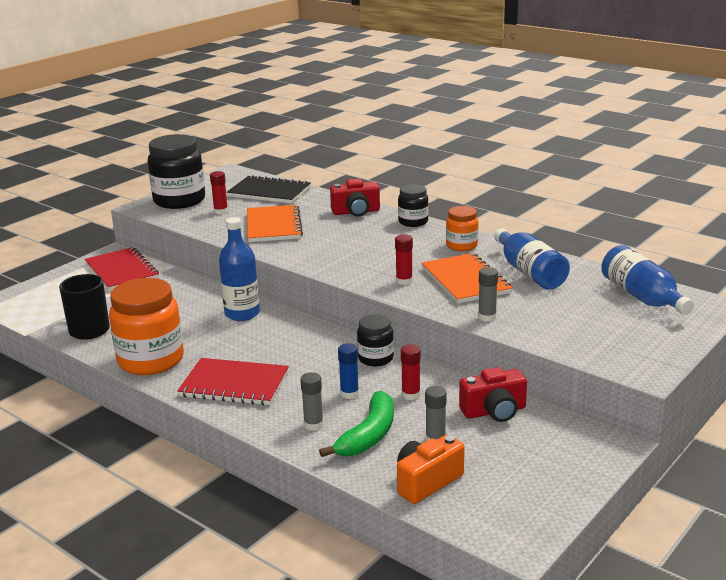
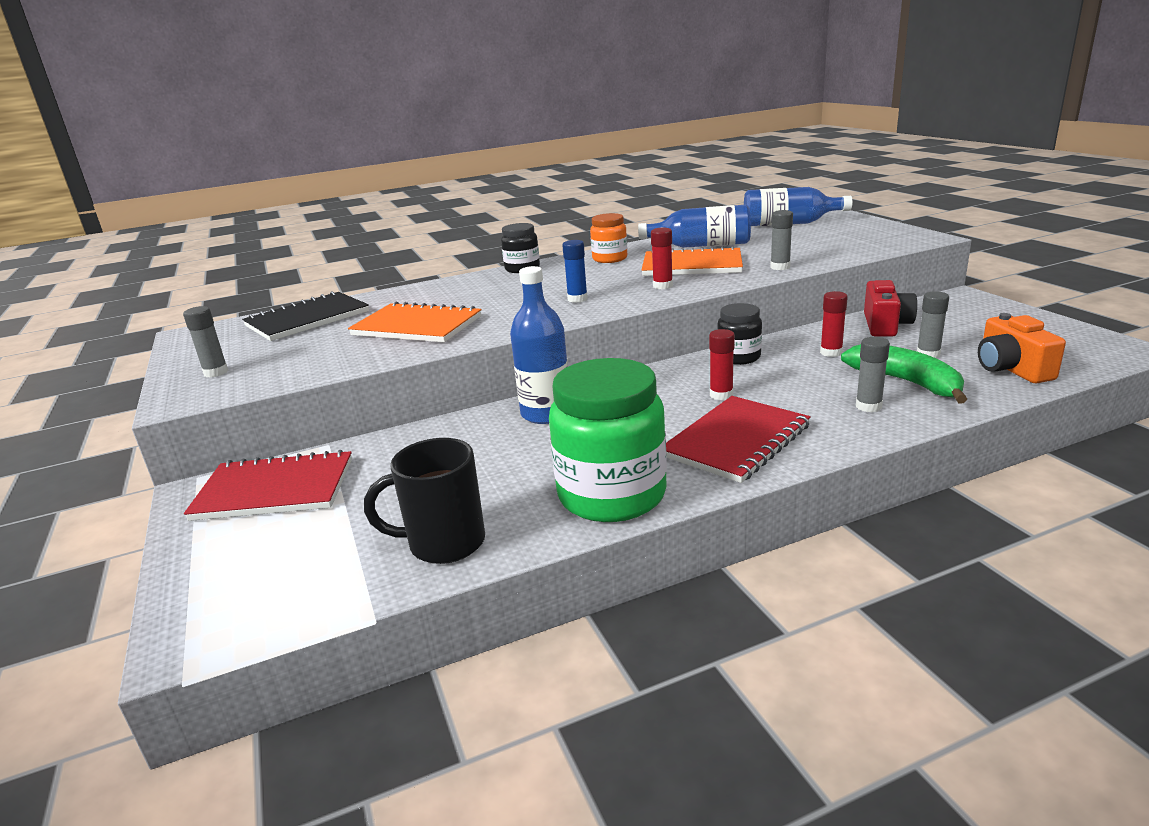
camera: 60 degrees left, 0 degrees up
orange jar [109,278,184,375] -> green jar [549,358,667,522]
black jar [148,134,205,209] -> grey glue stick [183,306,228,378]
red glue stick [210,171,228,214] -> red glue stick moved to [709,329,735,400]
red camera [330,179,380,216] -> none
blue glue stick [338,343,359,399] -> blue glue stick moved to [562,240,588,303]

